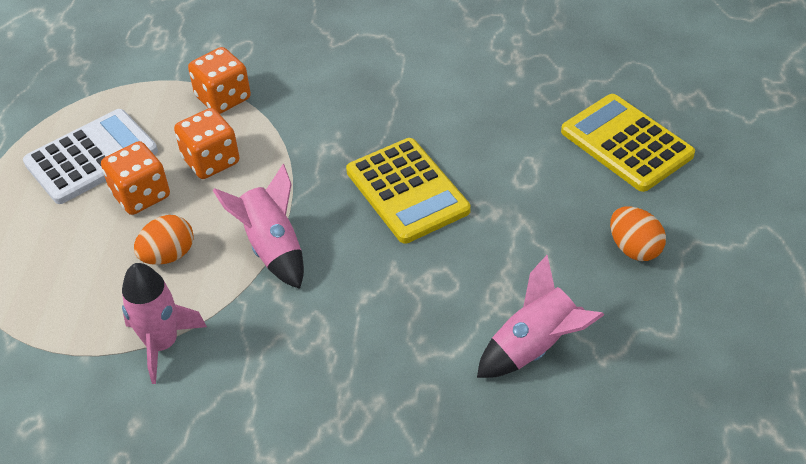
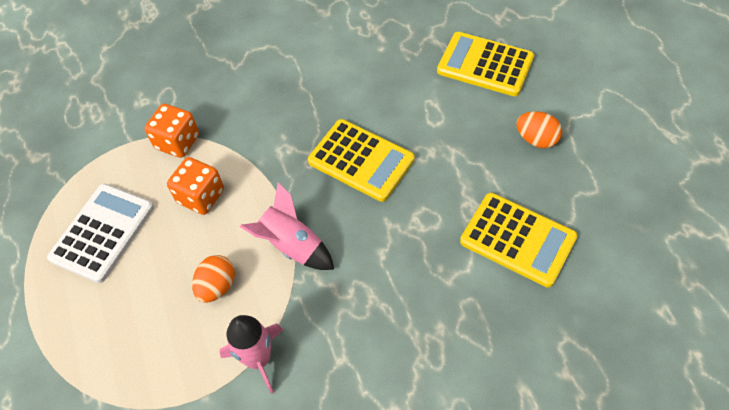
camera: 25 degrees left, 10 degrees up
orange dice [101,141,170,215] -> none
pink rocket [477,255,604,378] -> yellow calculator [460,193,578,288]

